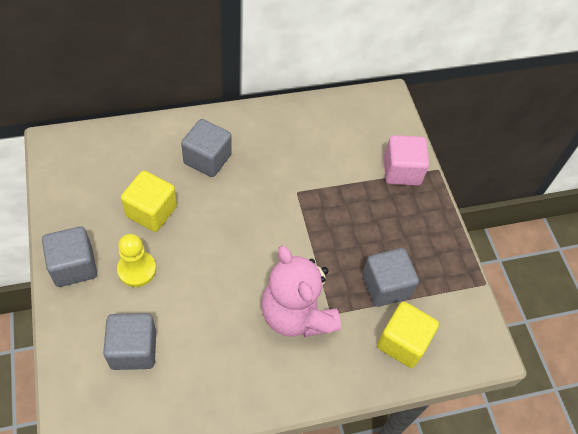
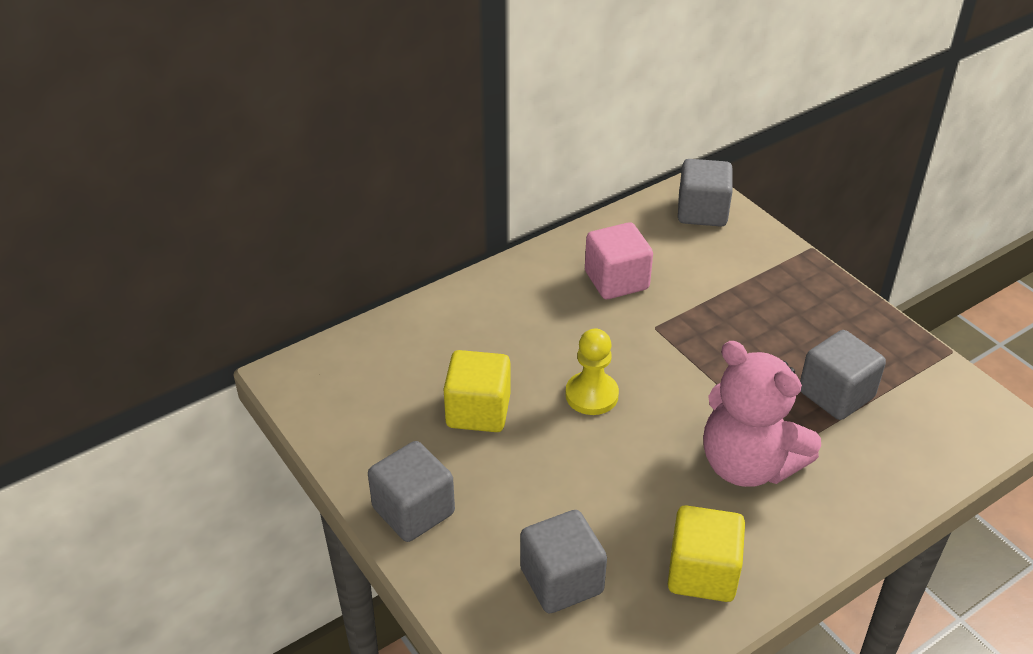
camera: 15 degrees left, 15 degrees down
yellow pawn [117,234,156,287] -> yellow pawn moved to [565,329,619,415]
grey cube [181,119,232,177] -> grey cube moved to [678,159,733,227]
yellow cube [377,302,439,368] -> yellow cube moved to [668,505,745,602]
pink cube [384,135,429,186] -> pink cube moved to [585,222,653,299]

